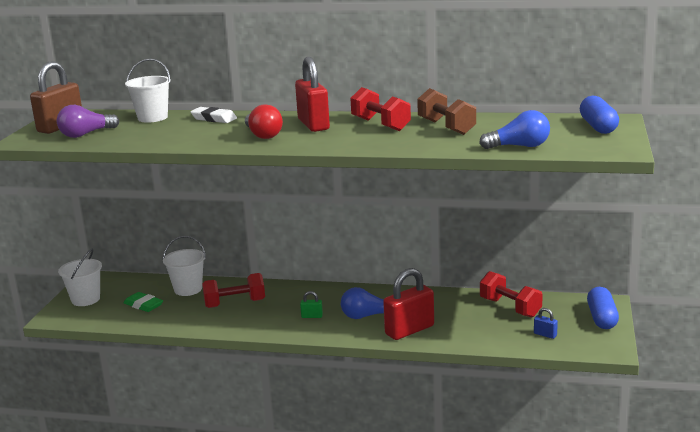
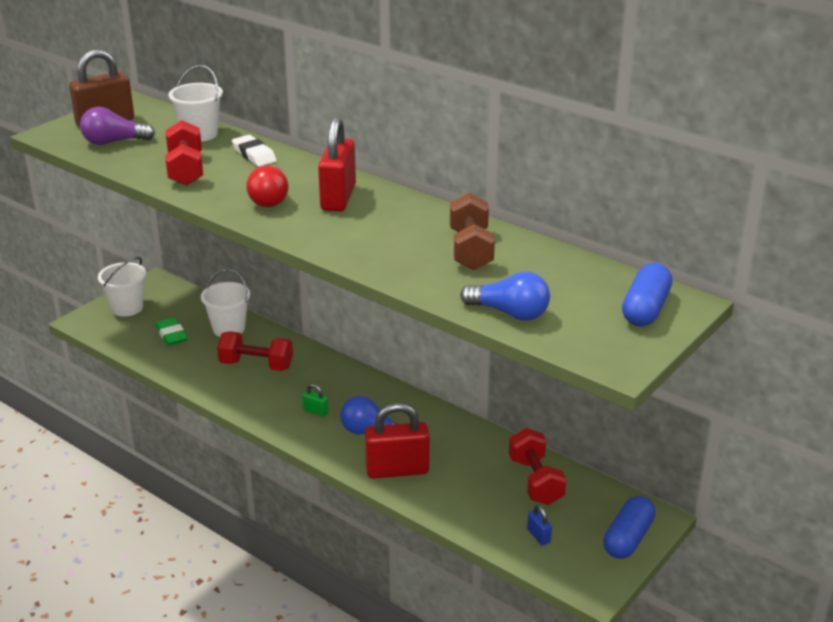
camera: 25 degrees right, 10 degrees up
red dumbbell [350,87,411,131] -> red dumbbell moved to [166,120,203,186]

